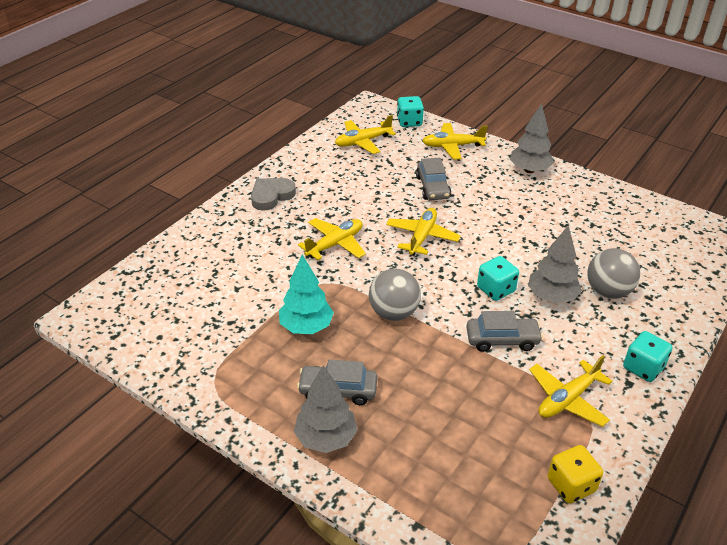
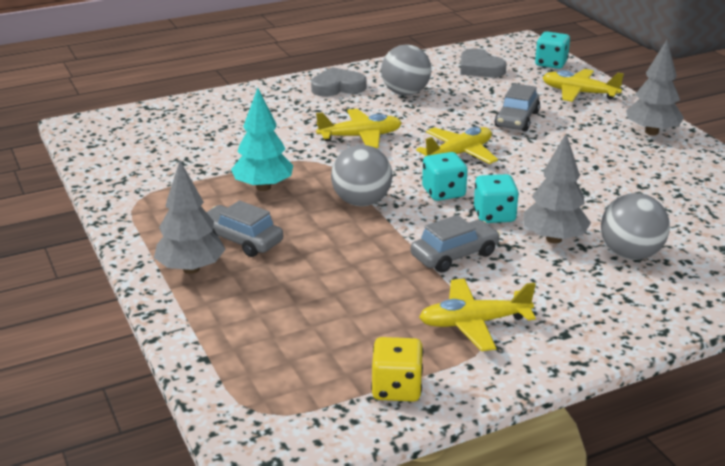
camera: 30 degrees right, 10 degrees down
yellow plane [335,115,396,154] -> grey heart [460,49,507,77]
grey car [466,311,543,352] -> grey car turned 60 degrees counterclockwise [411,215,500,273]
turquoise dice [623,331,673,382] -> turquoise dice moved to [422,152,468,201]
none -> grey ball [381,44,431,95]

